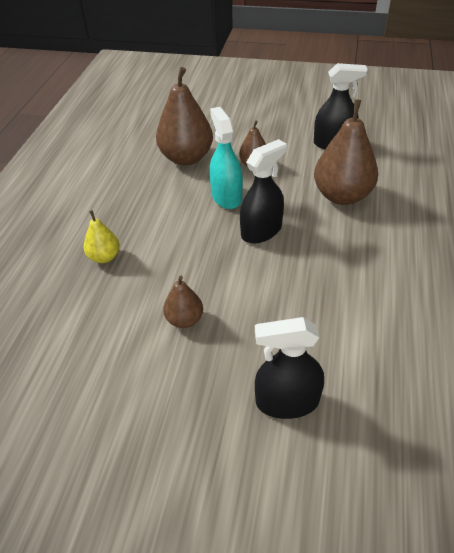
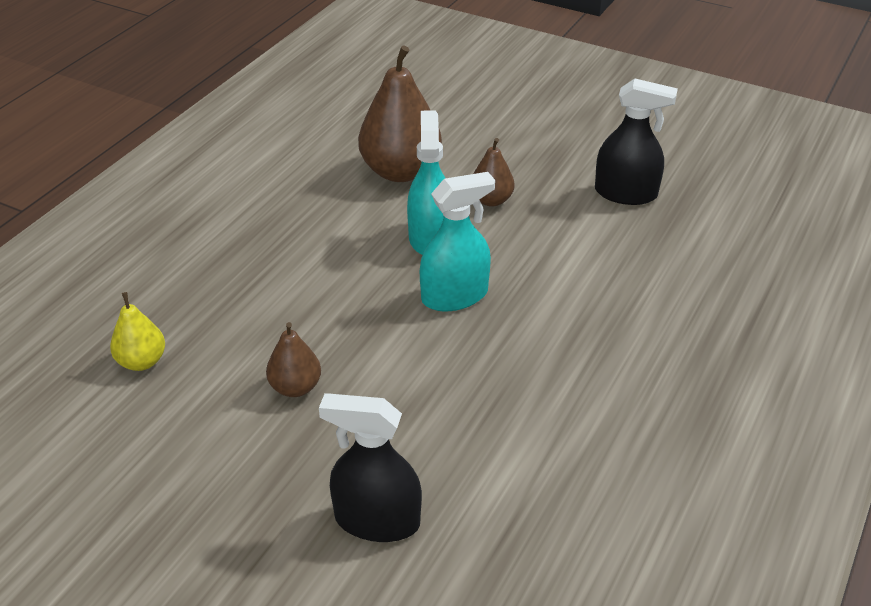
camera: 15 degrees right, 5 degrees down
yellow pear [84,210,120,263] -> yellow pear moved to [110,292,165,371]
black spray bottle [240,139,287,243] -> turquoise spray bottle [420,172,495,311]
brown pear [314,99,378,205] -> none

